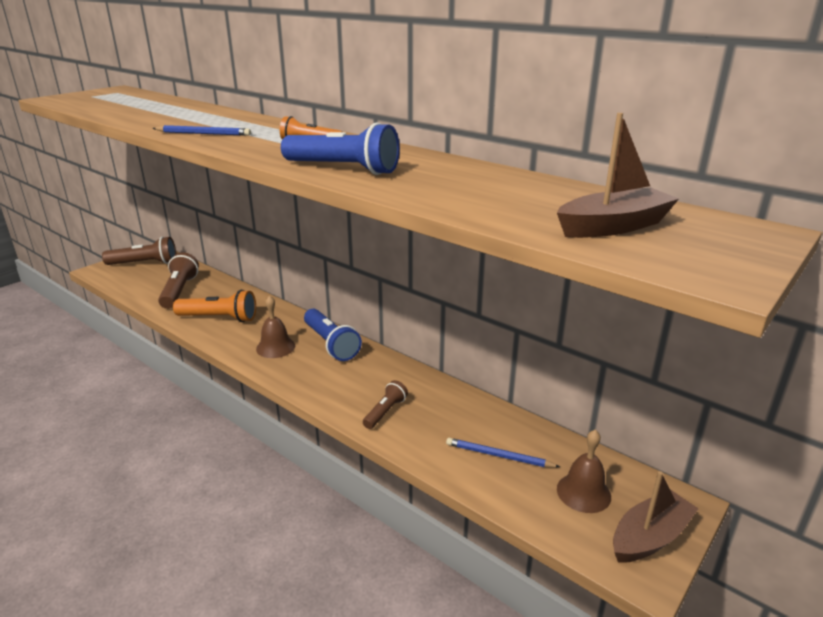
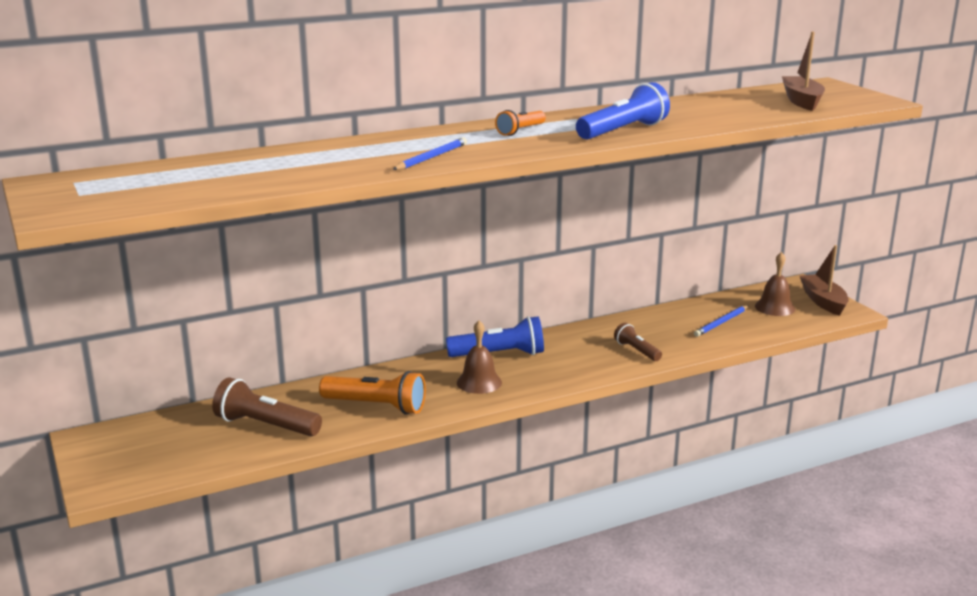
camera: 65 degrees left, 5 degrees down
brown flashlight [102,237,176,265] -> none
orange flashlight [173,290,256,322] -> orange flashlight turned 75 degrees clockwise [319,371,426,415]

